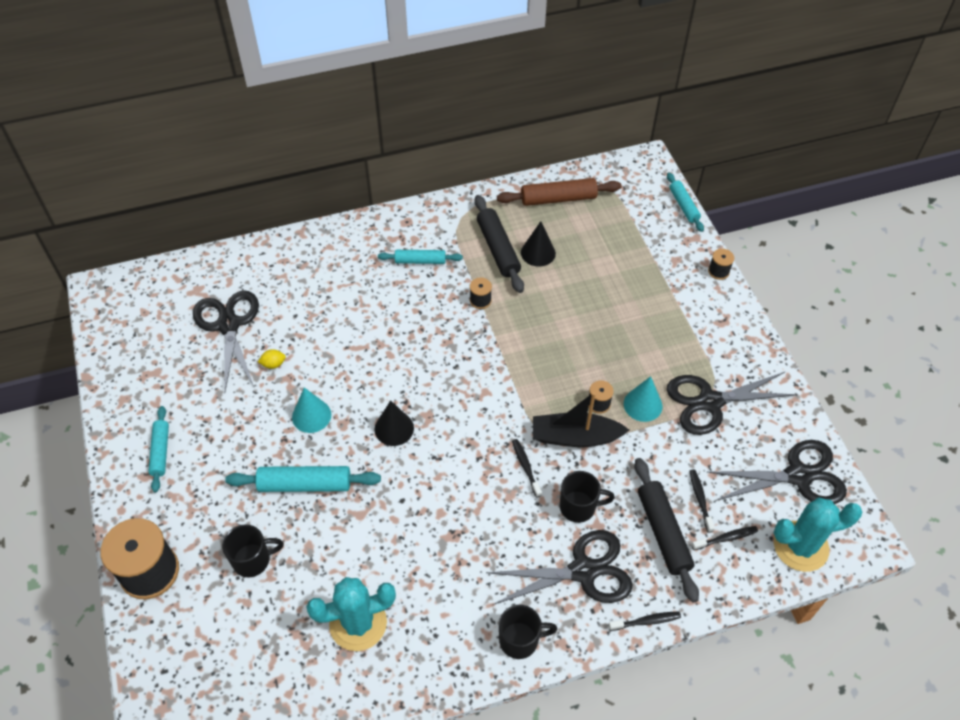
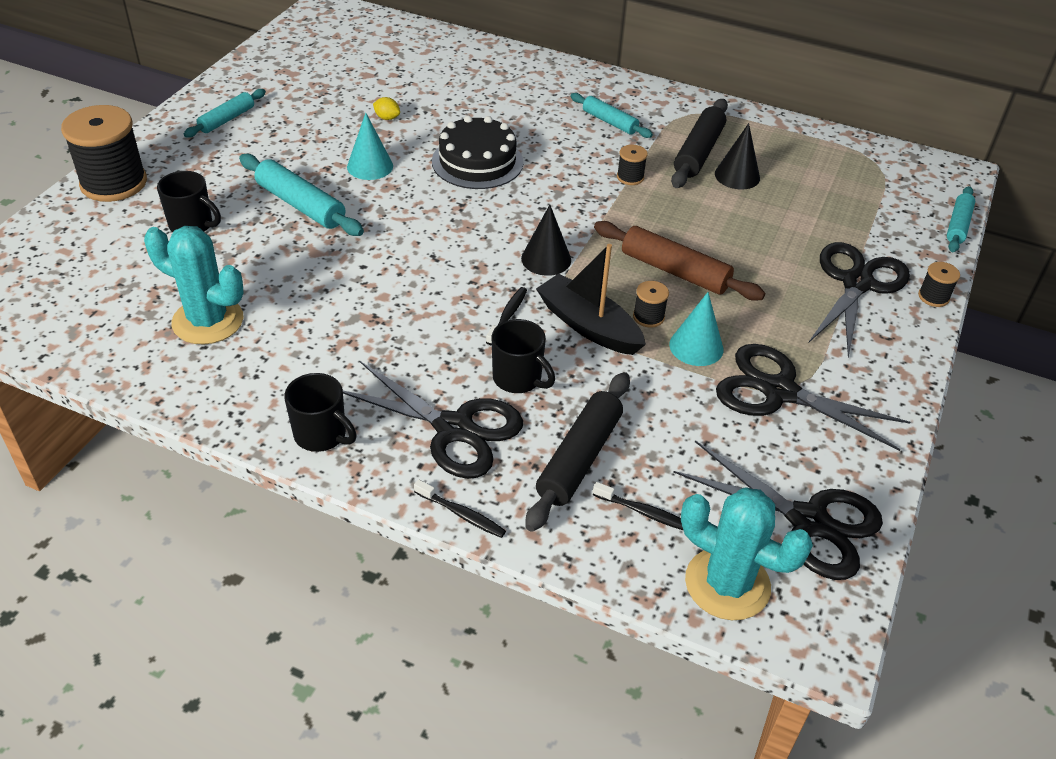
camera: 40 degrees right, 10 degrees down
black scissors [193,290,259,393] -> black scissors moved to [809,242,910,357]
black cone [375,401,414,446] -> black cone moved to [521,205,571,276]
brown rolling pin [497,178,621,206] -> brown rolling pin moved to [594,221,765,301]
black toothbrush [690,469,715,532] -> none
none -> black cake [432,116,523,189]

